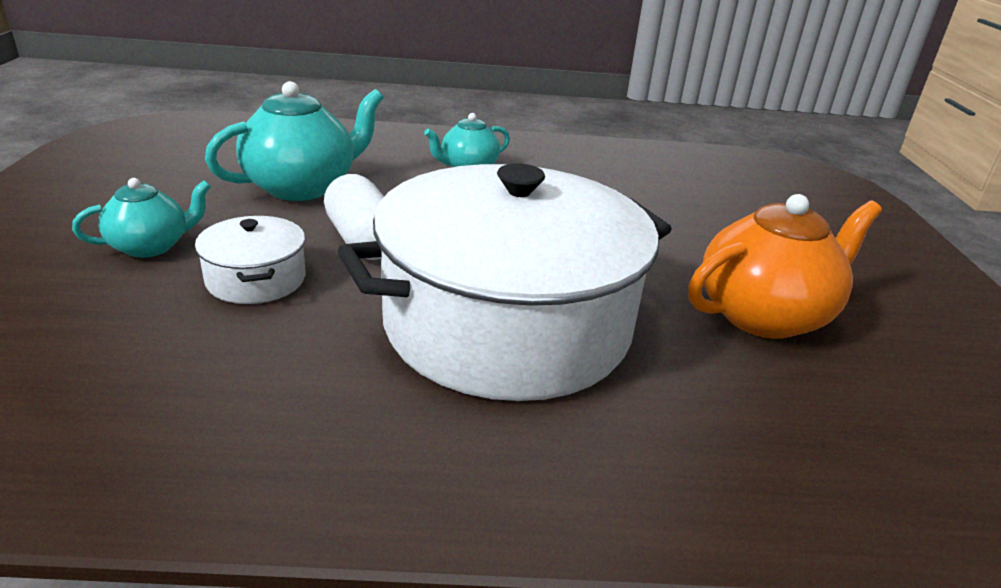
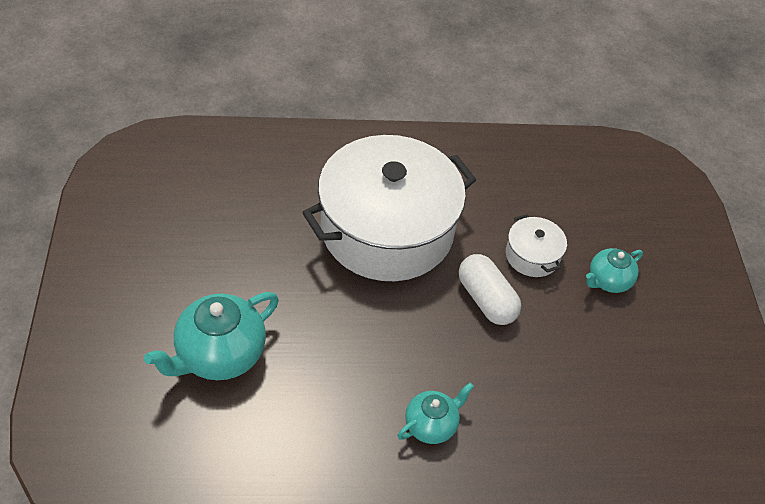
camera: 175 degrees right, 20 degrees up
turquoise teapot [205,81,384,201] -> turquoise teapot moved to [144,292,279,380]
orange teapot [689,194,882,339] -> none

